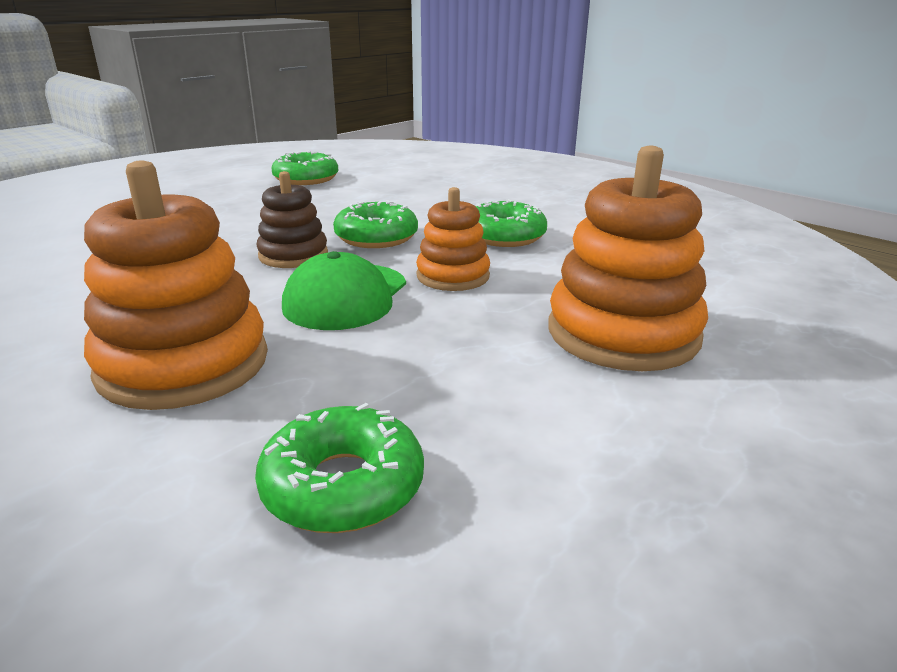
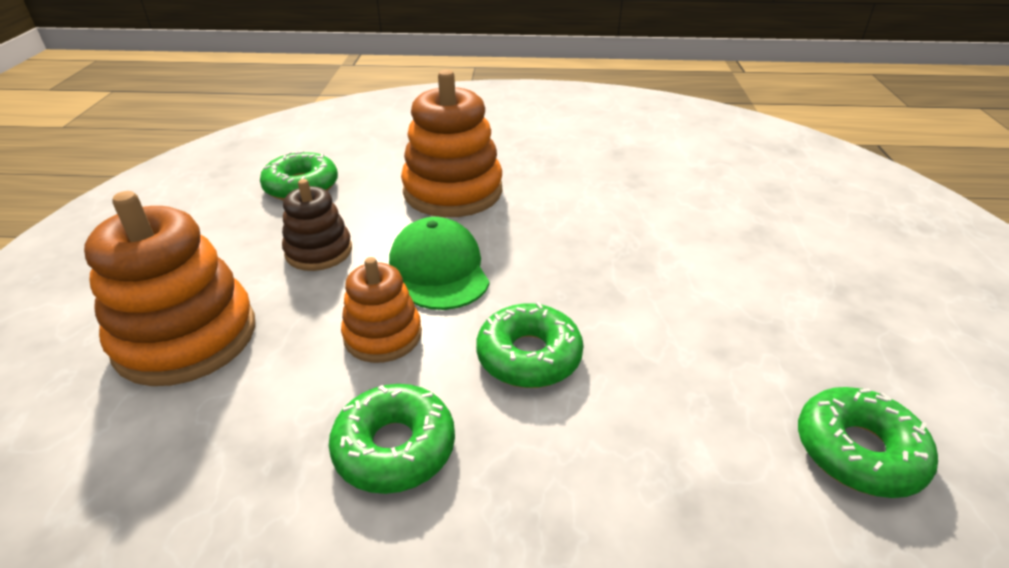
camera: 140 degrees right, 10 degrees up
brown stacking toy [257,171,328,268] -> brown stacking toy moved to [282,179,352,271]

